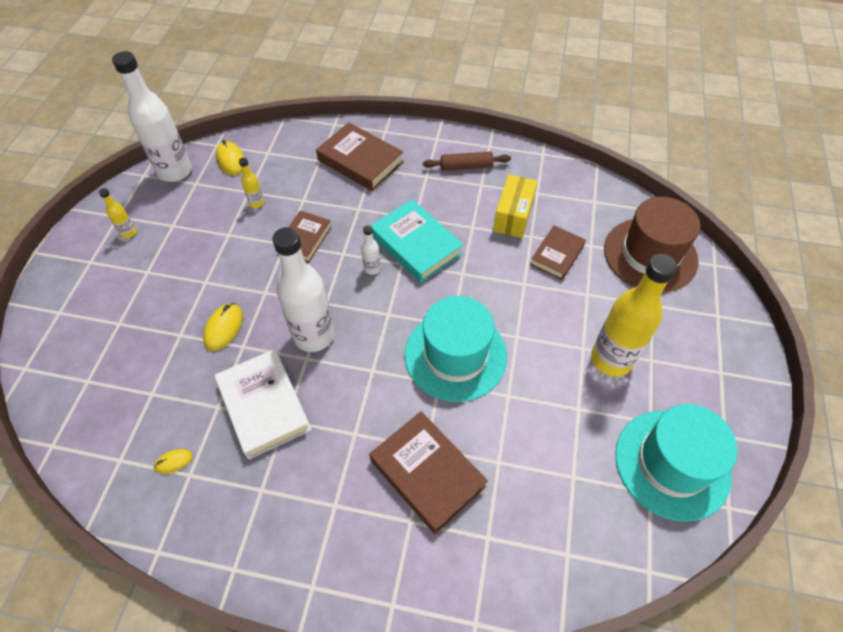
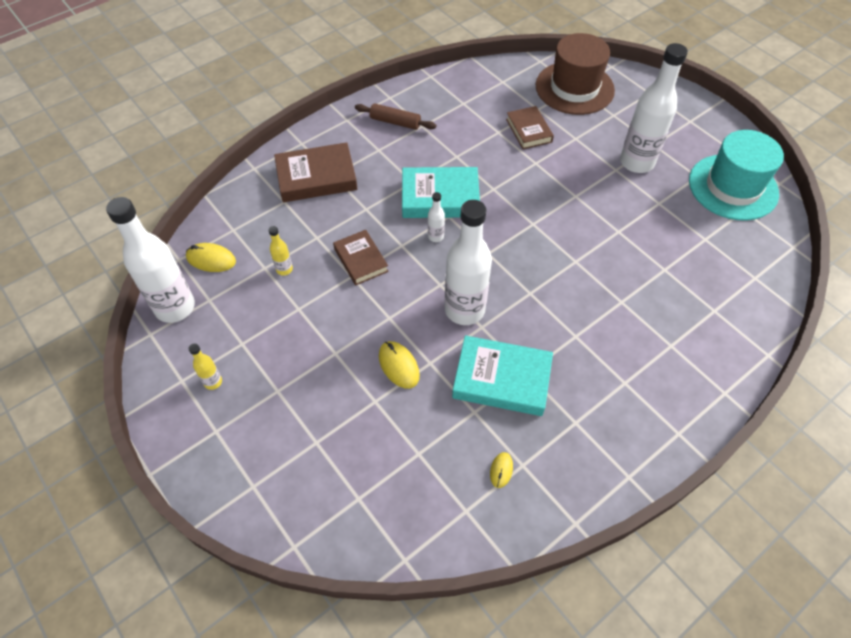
camera: 50 degrees left, 0 degrees up
white book [215,349,312,459] -> turquoise book [452,335,553,416]
brown book [369,411,488,534] -> none
turquoise hat [404,296,507,402] -> none
brown rolling pin [423,151,511,171] -> brown rolling pin turned 75 degrees clockwise [355,103,436,130]
yellow box [493,174,538,238] -> none
yellow bottle [591,254,677,377] -> white bottle [620,43,688,173]

